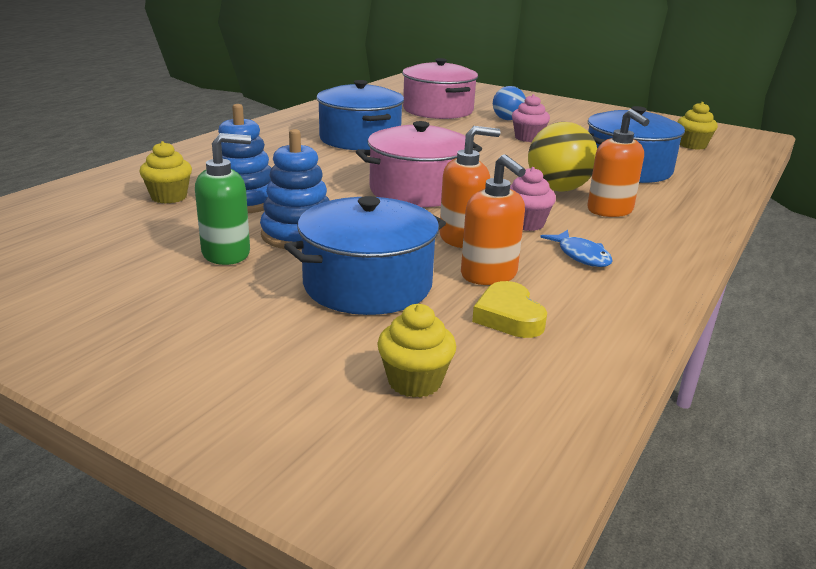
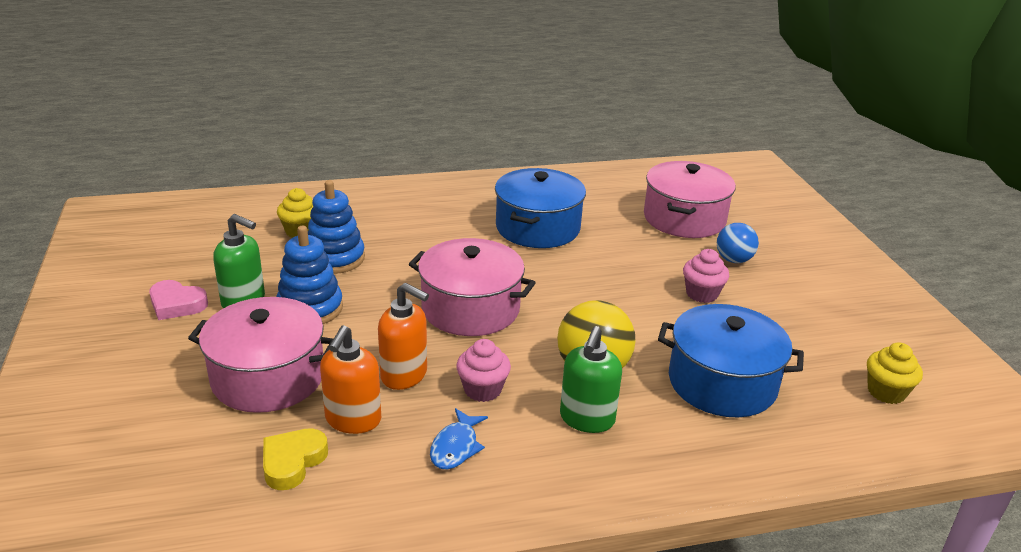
camera: 45 degrees right, 5 degrees up
blue pot [284,196,446,315] -> pink pot [188,297,333,413]
yellow cupcake [377,304,456,398] -> none
orange soap dispenser [587,109,650,217] -> green soap dispenser [560,326,622,433]
none -> pink heart [149,280,208,320]

